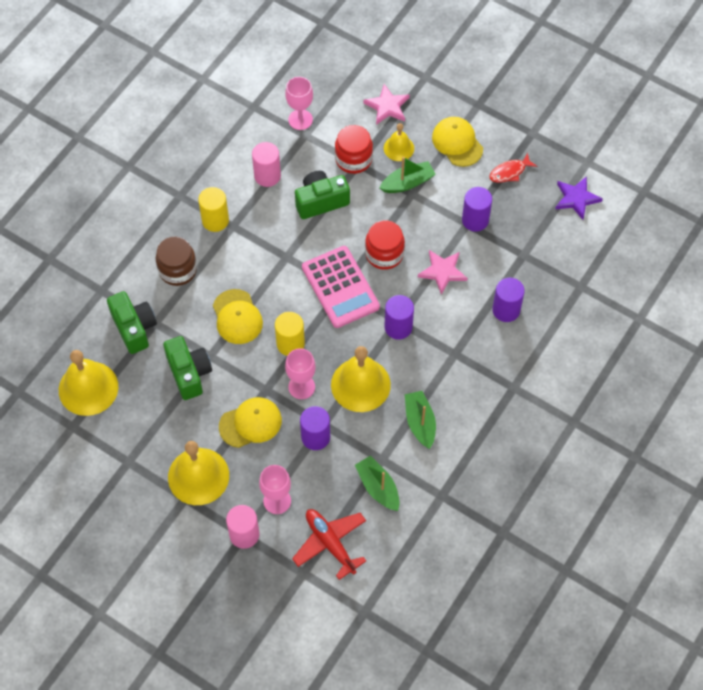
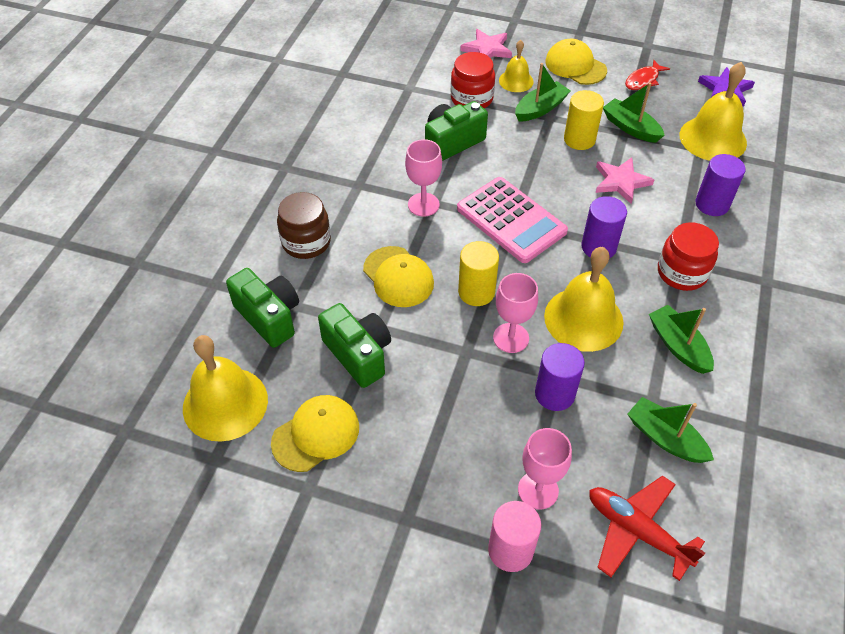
camera: 15 degrees left, 10 degrees down
yellow bell [168,441,229,505] -> yellow bell moved to [680,62,747,161]
yellow cylinder [198,187,229,232] -> yellow cylinder moved to [564,90,604,150]
yellow cap [219,397,282,448] -> yellow cap moved to [271,395,359,472]
pink cylinder [252,142,281,187] -> none
pink goblet [285,77,313,130] -> pink goblet moved to [405,139,442,217]
red jar [365,220,405,270] -> red jar moved to [658,222,719,291]
purple cylinder [462,187,492,232] -> green boat [603,83,665,143]

